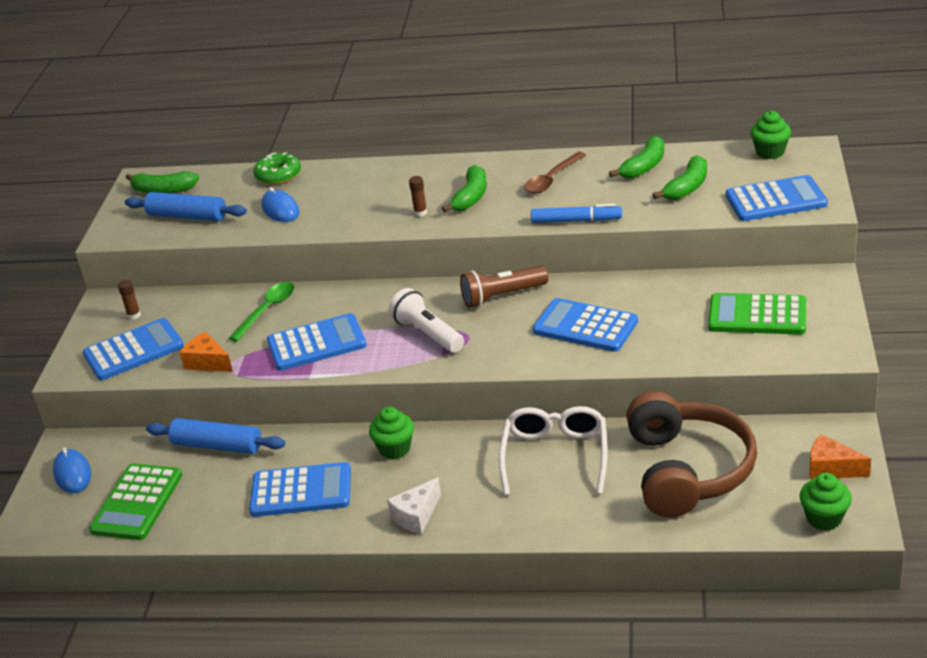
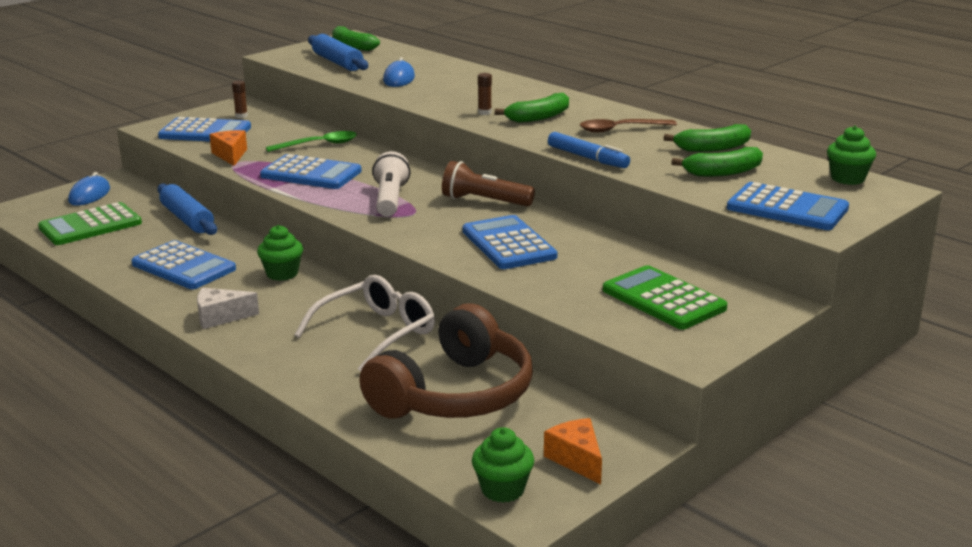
camera: 35 degrees right, 10 degrees down
green donut [253,152,301,185] -> none

